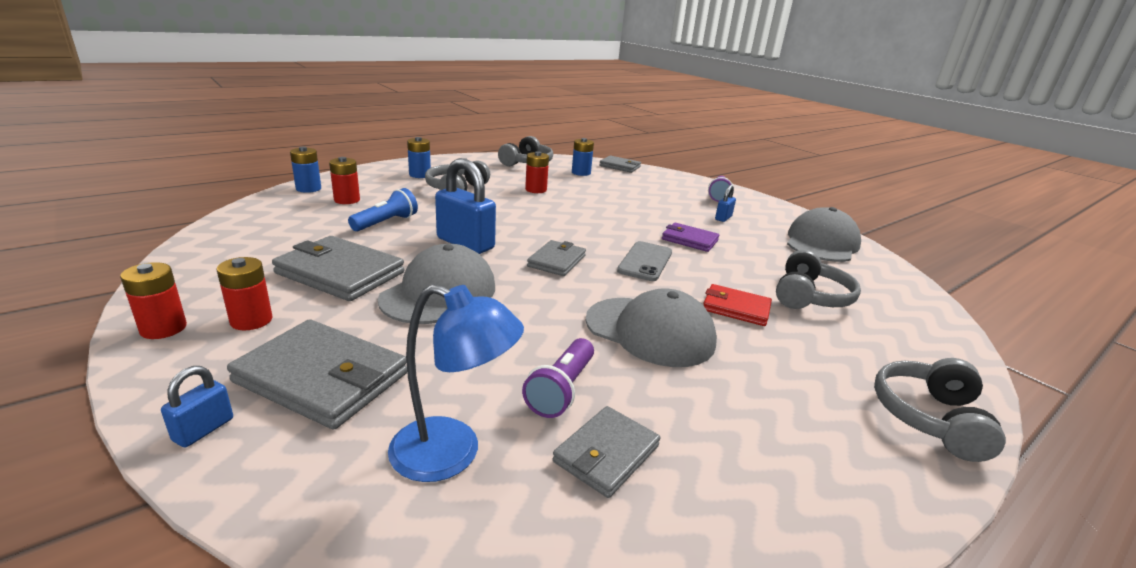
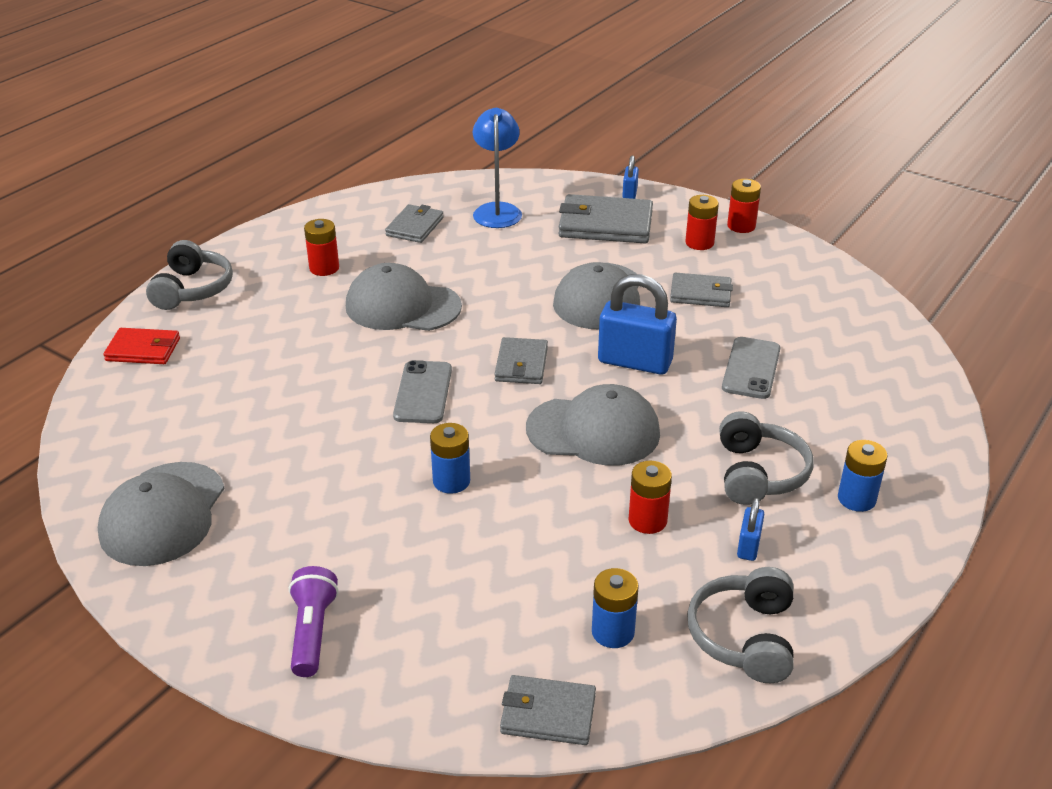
camera: 165 degrees right, 10 degrees up
grey wallet [272,236,404,301] -> grey wallet [670,273,733,307], size x0.61
blue battery [290,147,321,193] -> blue battery moved to [430,423,470,494]
red battery [329,157,360,204] -> red battery moved to [304,219,339,276]
blue flashlight [348,188,418,231] -> grey phone [722,337,780,399]
blue lamp [388,284,524,482] -> blue lamp turned 90 degrees clockwise [473,108,522,228]
purple flashlight [522,338,594,418] -> none
purple wallet [662,223,719,252] -> none
red wallet [704,284,772,326] -> red wallet moved to [103,328,180,364]
blue padlock [715,185,736,222] -> blue padlock moved to [737,498,764,561]
grey headphones [776,249,861,309] -> none
none -> grey cap [526,384,660,466]

